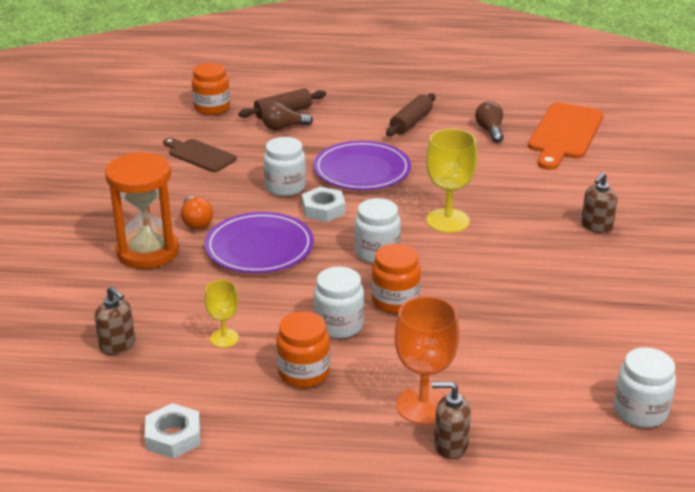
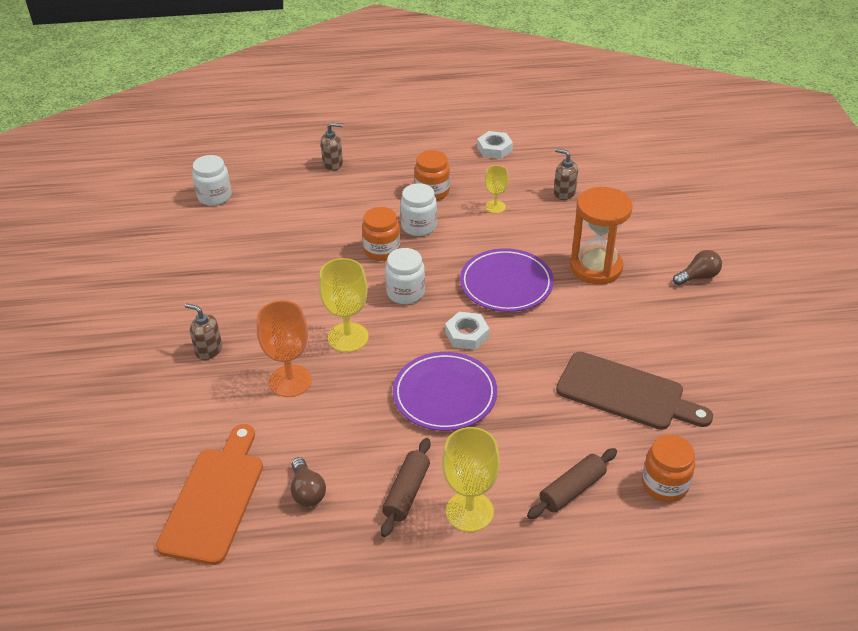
camera: 170 degrees right, 10 degrees up
brown cutting board [163,138,237,172] -> brown cutting board [556,352,713,430], size x1.63
orange light bulb [181,196,213,229] -> none
brown light bulb [262,102,313,130] -> brown light bulb moved to [673,250,722,286]
white jar [264,137,306,196] -> none
orange goblet [395,296,459,425] -> orange goblet moved to [257,300,312,397]
brown soap dispenser [581,172,617,233] -> brown soap dispenser turned 90 degrees counterclockwise [185,303,222,360]
none -> yellow goblet [442,427,500,532]

